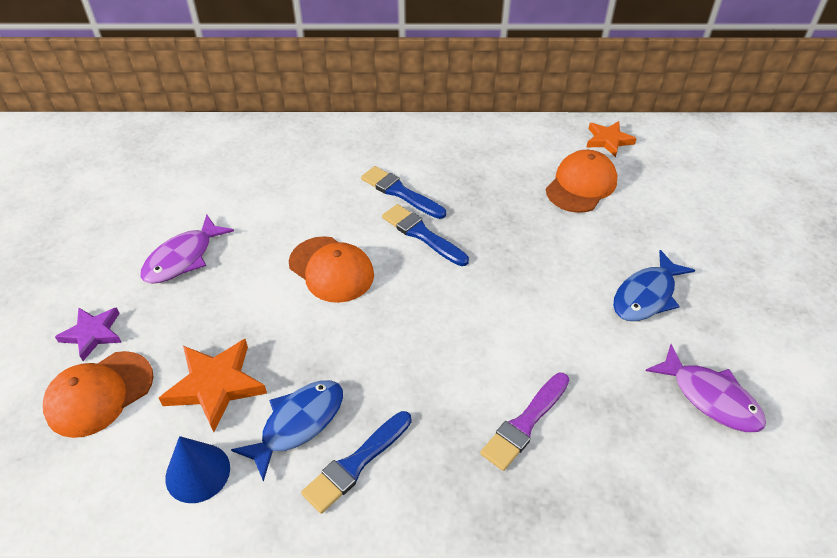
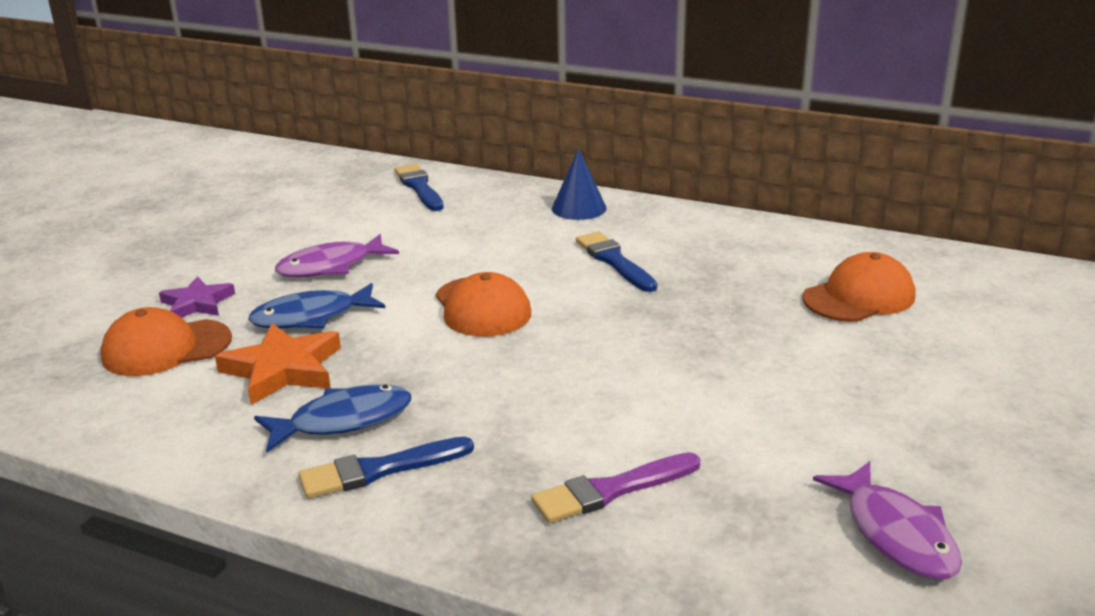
camera: 25 degrees right, 20 degrees down
blue cone [165,436,230,503] -> blue cone moved to [552,148,607,220]
blue brush [382,204,469,266] -> blue brush moved to [394,164,444,211]
orange star [587,121,637,157] -> none
blue fish [613,250,695,321] -> blue fish moved to [248,283,385,329]

